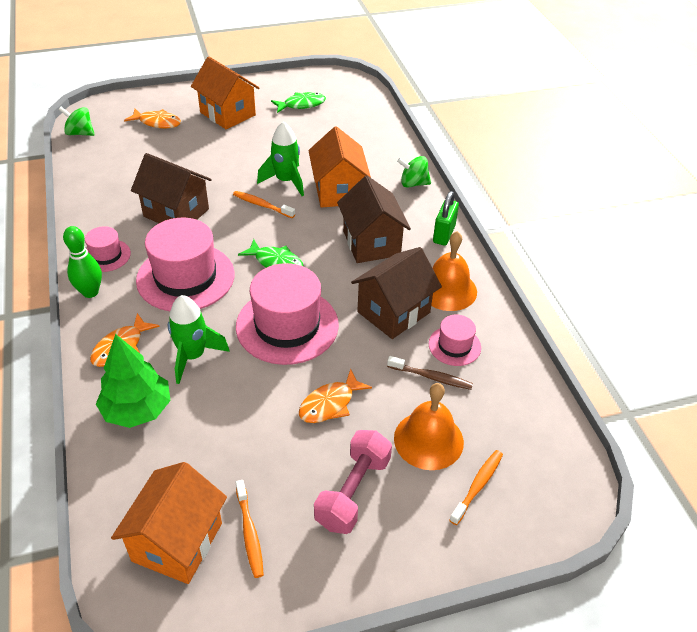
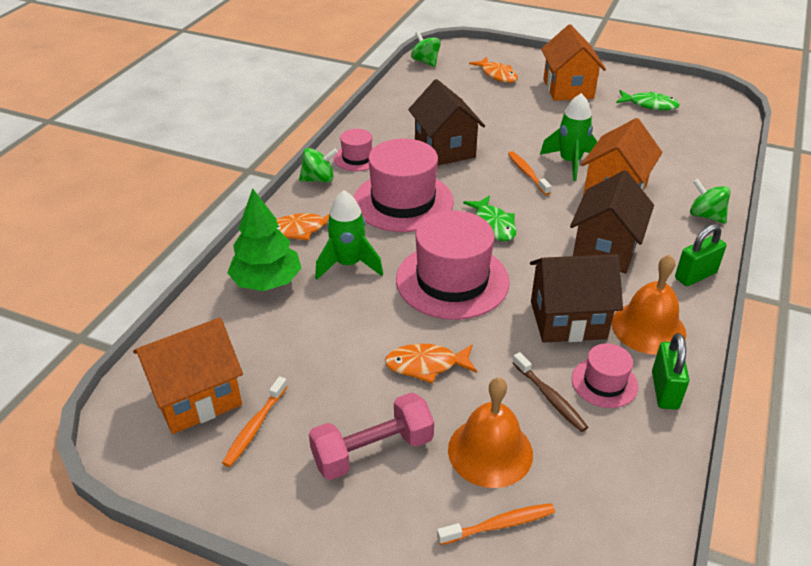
camera: 40 degrees right, 5 degrees down
green bowling pin [63,226,102,298] -> green spinning top [299,148,338,183]
none -> green padlock [652,333,689,410]

